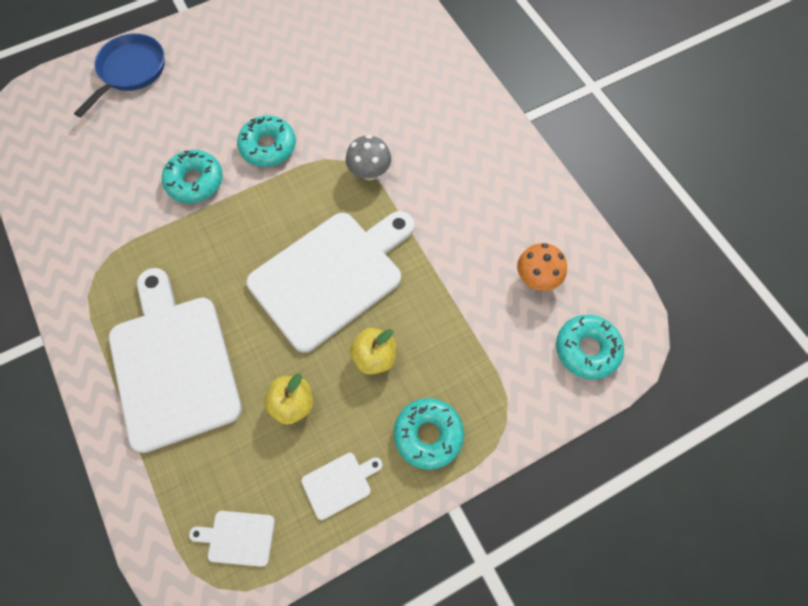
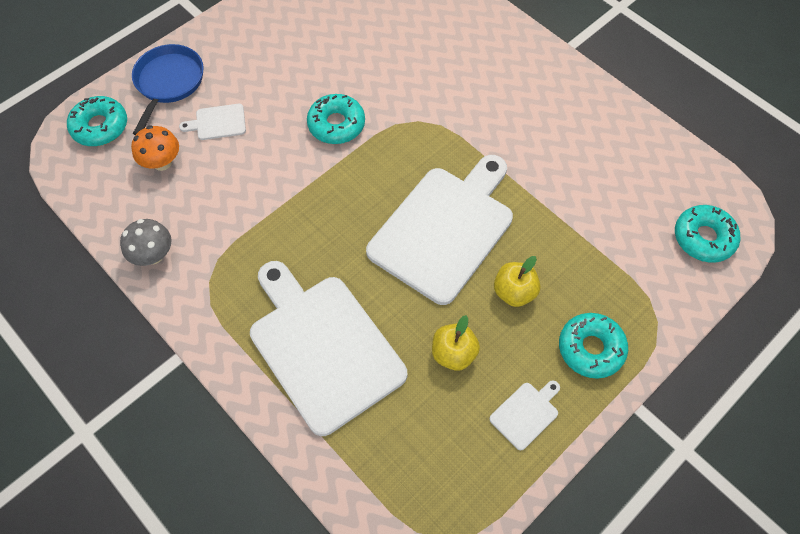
camera: 15 degrees left, 5 degrees down
turquoise donut [162,150,223,203] -> turquoise donut moved to [67,96,127,146]
white cutting board [189,511,275,567] -> white cutting board moved to [179,104,246,140]
grey mushroom [346,135,391,180] -> grey mushroom moved to [120,219,172,266]
orange mushroom [517,243,567,291] -> orange mushroom moved to [131,125,179,171]

